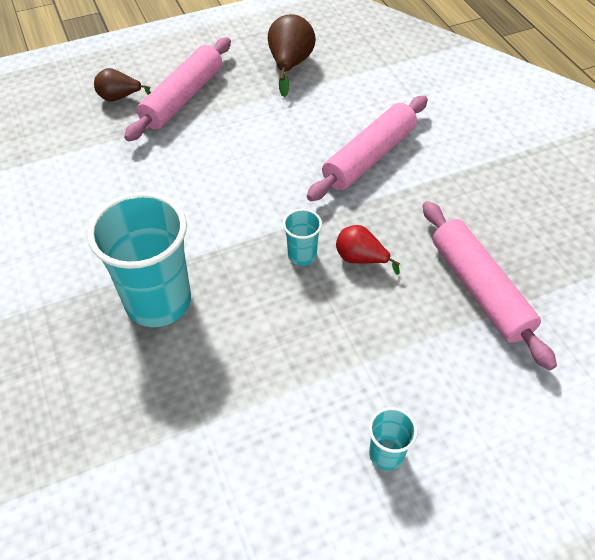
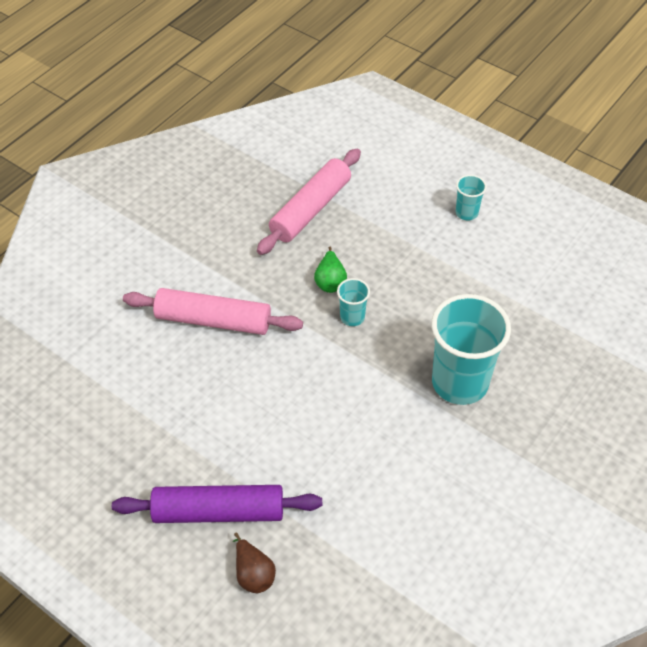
camera: 120 degrees left, 0 degrees up
pink rolling pin [124,37,231,141] -> purple rolling pin [112,485,322,523]
brown pear [268,14,316,97] -> none
red pear [336,225,400,275] -> green pear [314,247,347,293]

